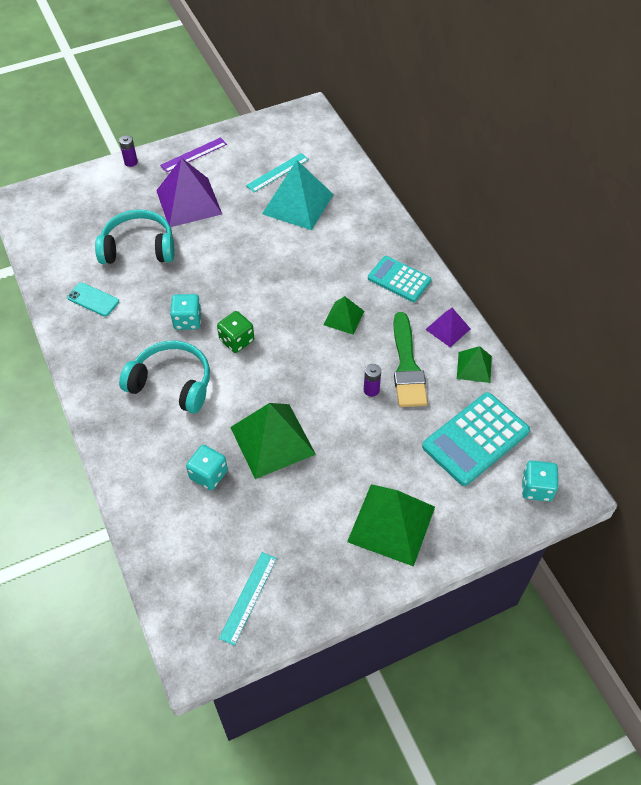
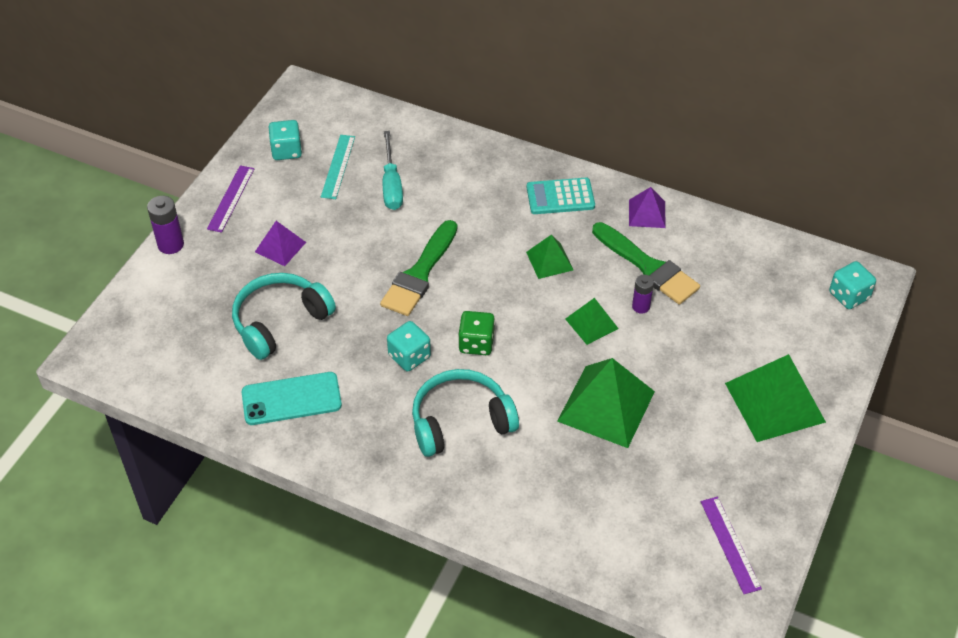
camera: 40 degrees left, 5 degrees down
turquoise phone [67,282,119,317] -> turquoise phone [242,372,342,425], size x1.52
purple battery [119,135,138,167] -> purple battery [147,196,184,254], size x1.51
purple pyramid [156,158,222,227] -> purple pyramid [255,221,306,266], size x0.54
turquoise dice [186,445,228,490] -> turquoise dice moved to [268,120,302,160]
turquoise ruler [219,552,277,646] -> purple ruler [701,496,762,594]
turquoise pyramid [262,160,334,230] -> turquoise screwdriver [383,131,403,210]
turquoise calculator [422,392,530,486] -> none
green pyramid [457,346,492,383] -> green pyramid moved to [565,298,619,345]
none -> green brush [380,220,458,316]

